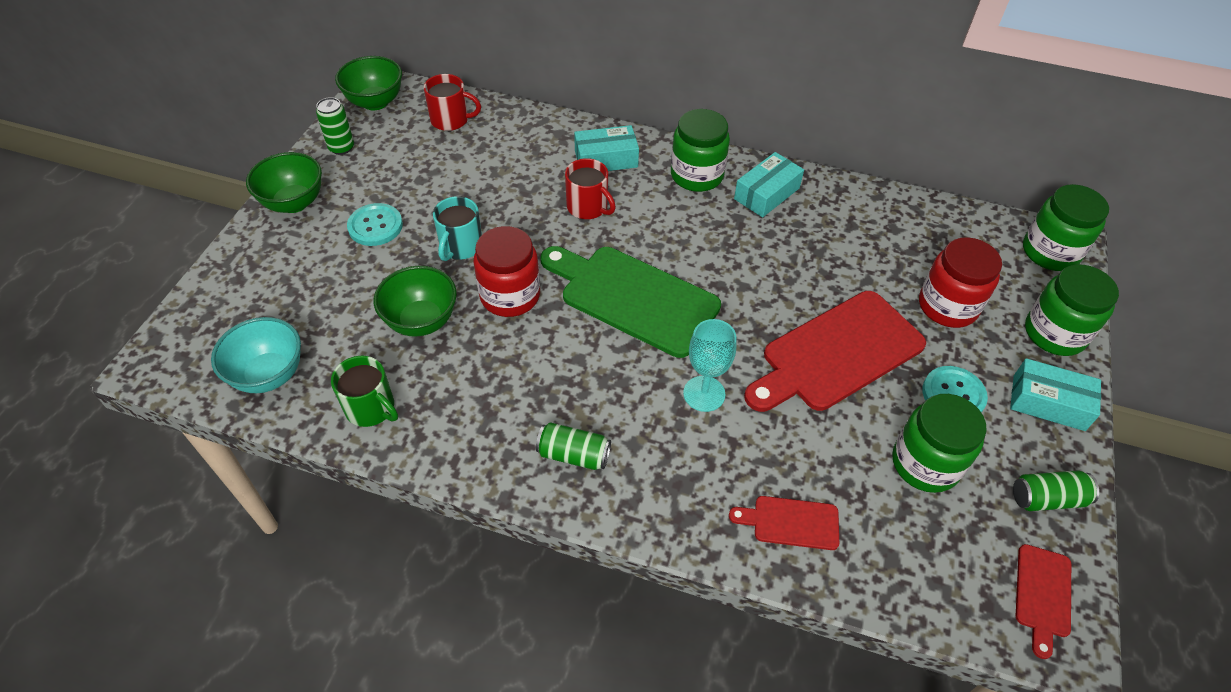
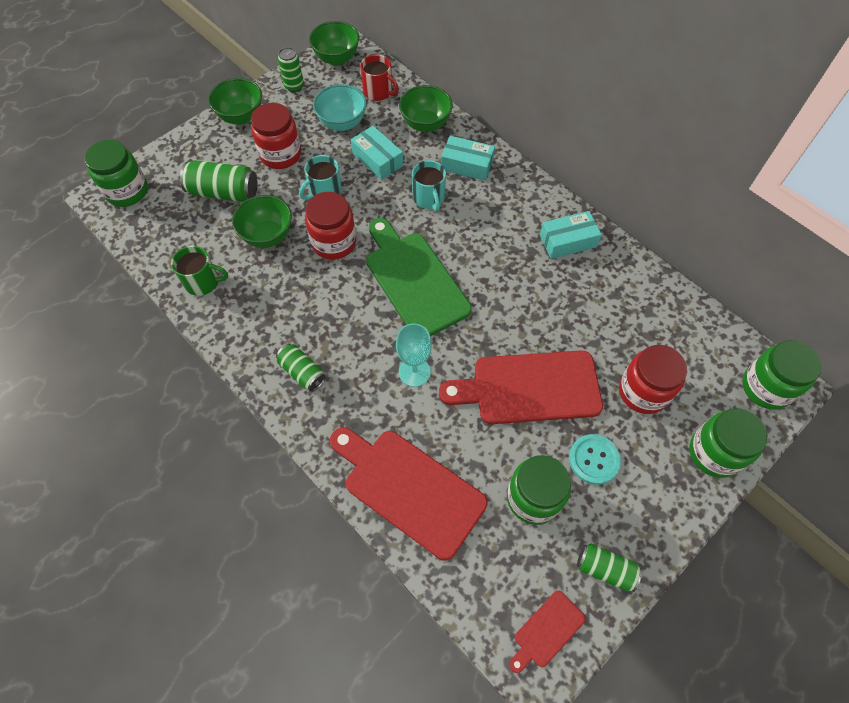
camera: 30 degrees right, 10 degrees up
turquoise bowl [211,317,301,393] -> turquoise bowl moved to [313,84,367,131]
green mug [331,356,398,427] -> green mug turned 60 degrees counterclockwise [171,246,228,296]
turquoise button [347,203,403,246] -> red jar [251,103,301,169]
red mug [565,158,616,219] -> turquoise mug [412,160,446,211]
green jar [671,109,730,192] -> green jar moved to [84,140,148,207]
red cutting board [729,496,839,550] -> red cutting board [330,427,487,560], size x2.09
turquoise box [1010,358,1101,431] -> turquoise box moved to [351,126,403,180]
none -> green can [180,160,257,202]
none -> green bowl [399,85,453,132]

